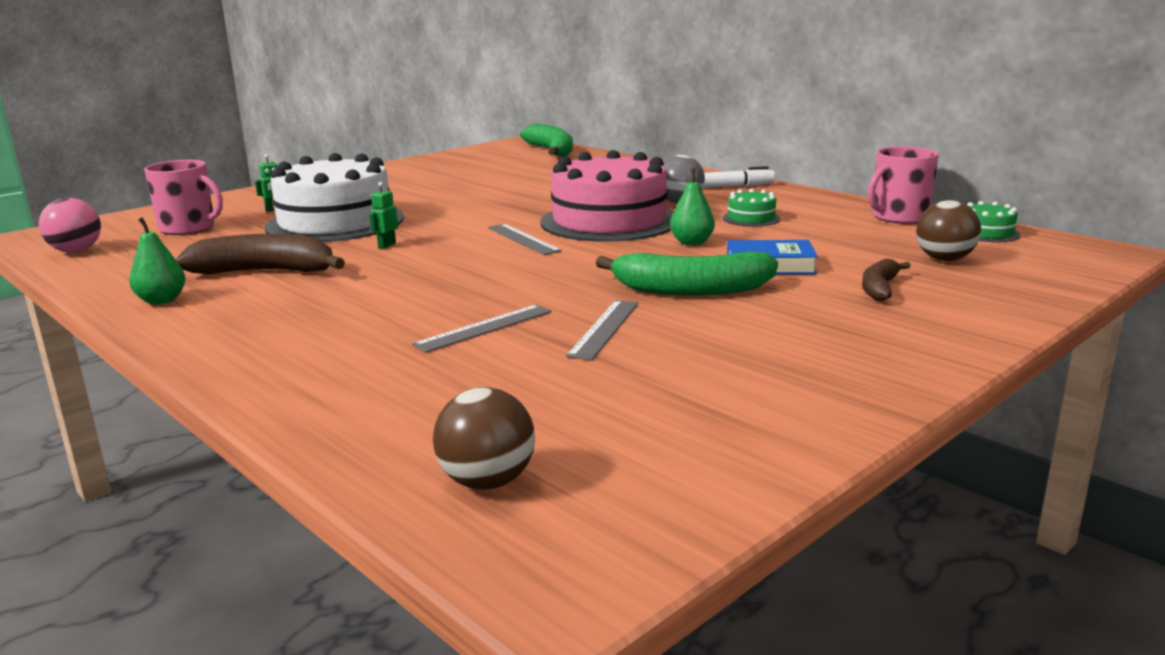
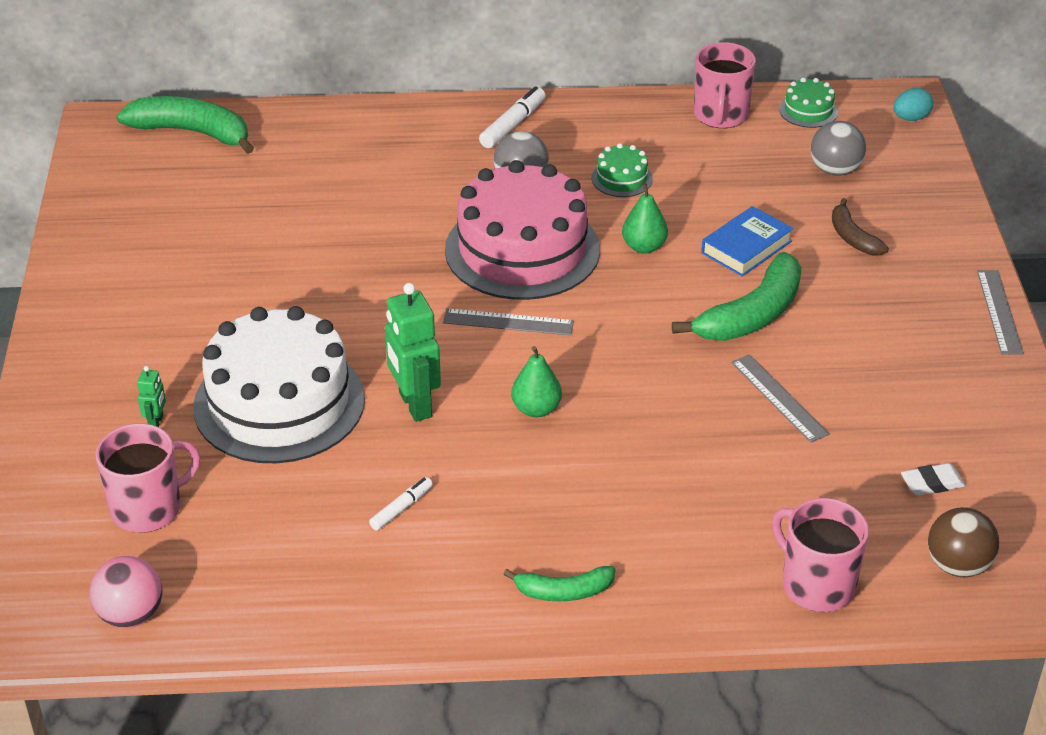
camera: 50 degrees left, 20 degrees up
green pear [129,217,185,305] -> green pear moved to [511,346,562,417]
brown banana [175,234,345,274] -> white marker [369,477,433,531]
green robot [369,182,398,248] -> green robot [385,283,441,422], size x2.09
grey ruler [412,304,552,353] -> grey ruler moved to [977,270,1024,354]
brown ball [916,200,981,261] -> grey ball [811,121,866,176]
none -> green banana [503,566,616,601]
none -> pink mug [772,498,869,612]
none -> turquoise egg [894,88,933,121]
none -> white eraser [901,463,966,495]

